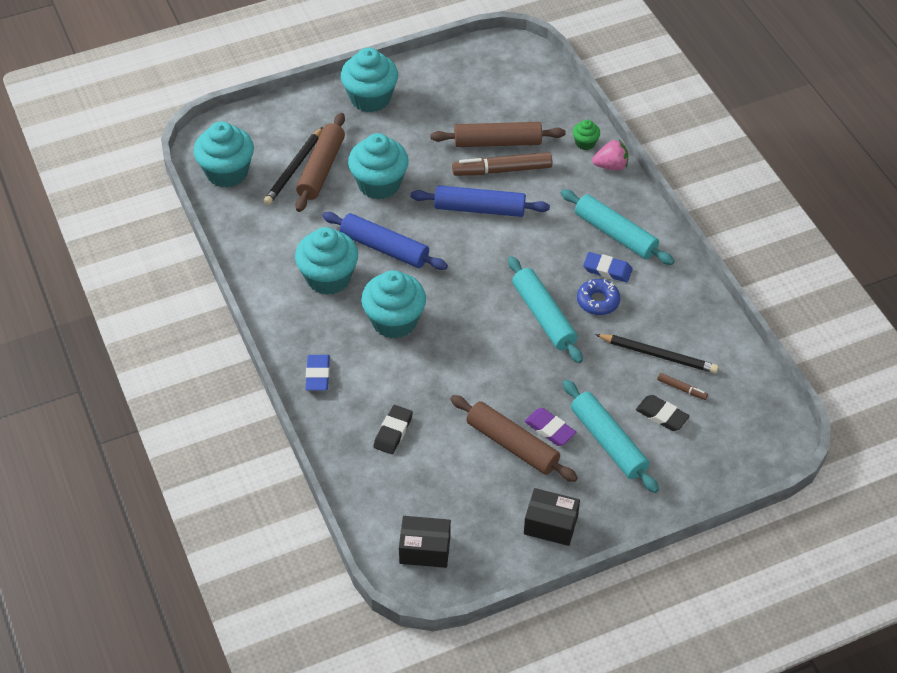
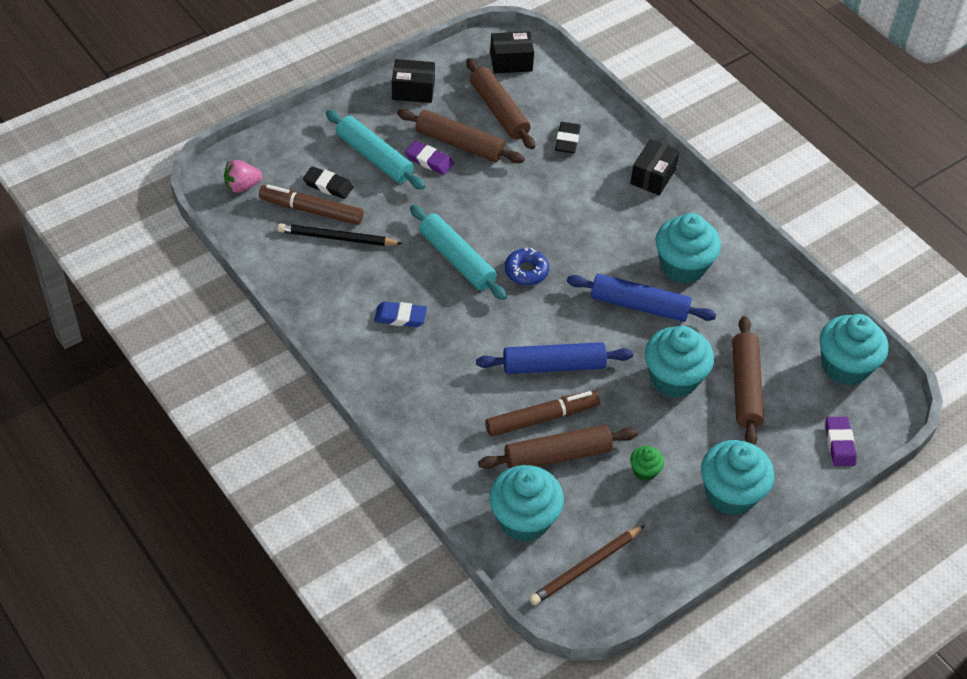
camera: 165 degrees right, 0 degrees up
black pencil [264,127,323,205] -> none
blue eraser [306,355,330,391] -> black box [630,139,680,196]
turquoise cupcake [361,270,426,339] -> turquoise cupcake moved to [489,465,564,542]
turquoise rolling pin [561,189,675,265] -> none
green cupcake [573,120,600,150] -> green cupcake moved to [630,446,664,481]
blue donut [577,279,620,315] -> blue donut moved to [505,247,549,285]
pink strawberry [592,139,628,170] -> pink strawberry moved to [224,160,263,193]
brown marker [657,373,708,400] -> brown marker [259,184,364,225], size x2.10
none -> brown rolling pin [466,58,535,149]
none -> brown pencil [529,525,645,605]
none -> purple eraser [825,417,857,466]

